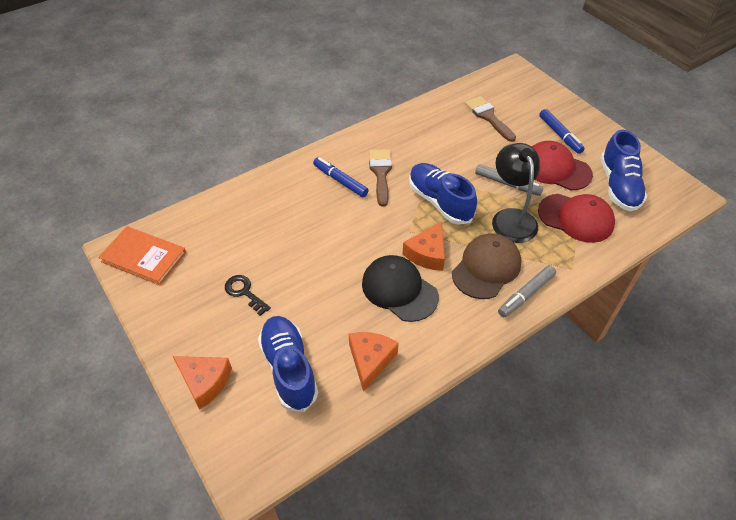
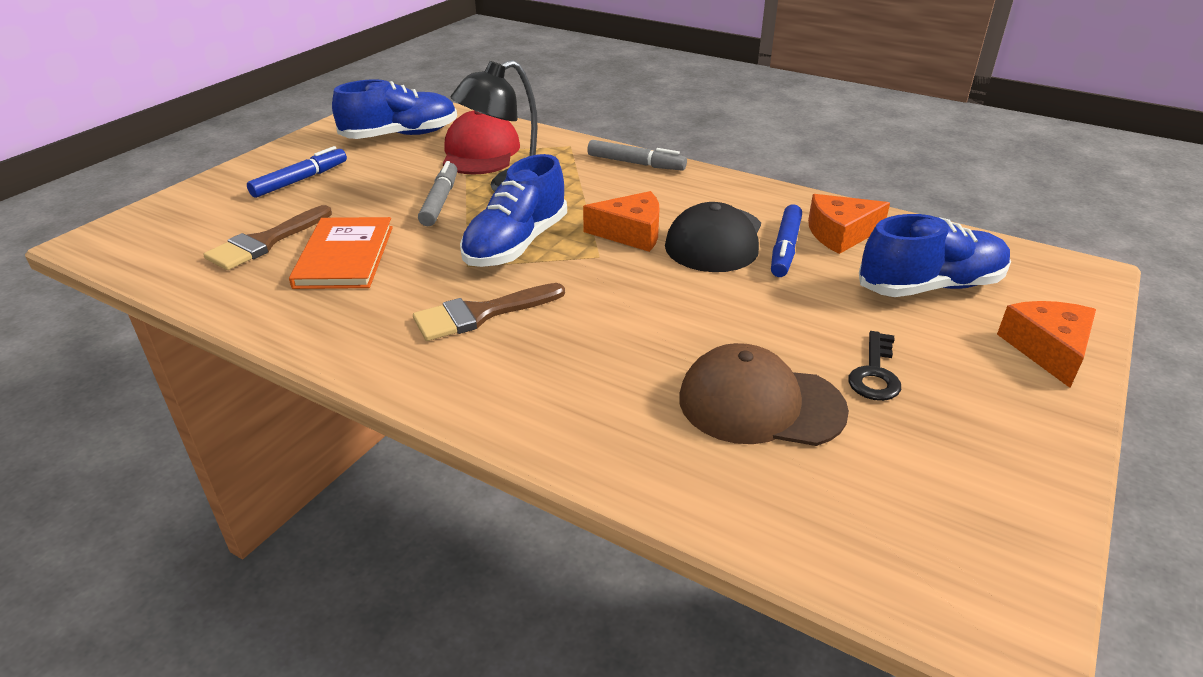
camera: 115 degrees left, 15 degrees down
orange book [98,226,186,285] -> orange book moved to [289,217,393,289]
blue shoe [258,316,318,412] -> blue shoe turned 150 degrees counterclockwise [859,214,1011,297]
blue marker [313,157,369,197] -> blue marker moved to [771,204,802,277]
brown cap [452,233,522,299] -> brown cap moved to [679,343,849,446]
red cap [532,141,593,190] -> none

